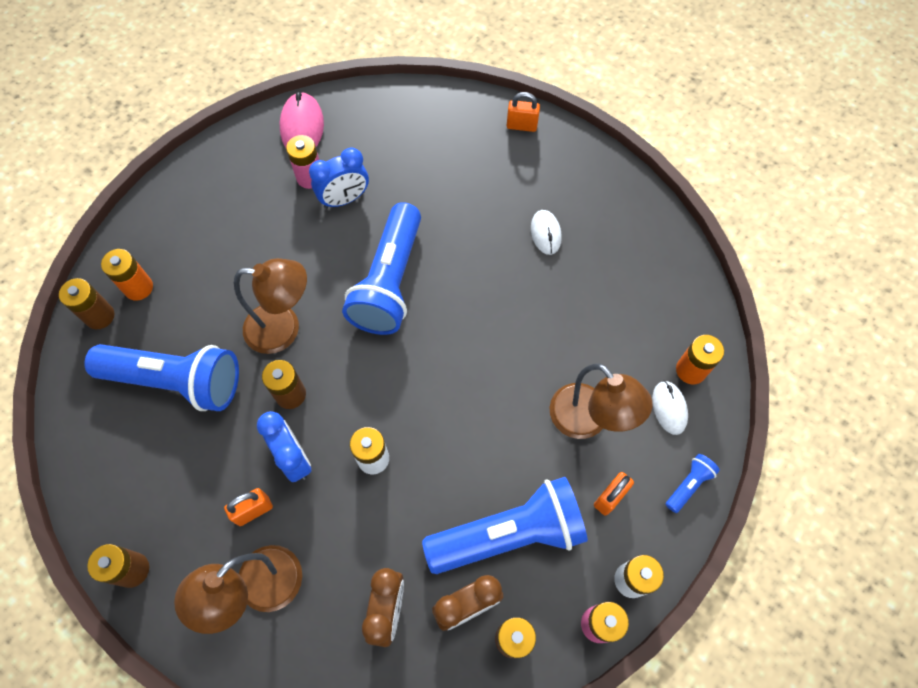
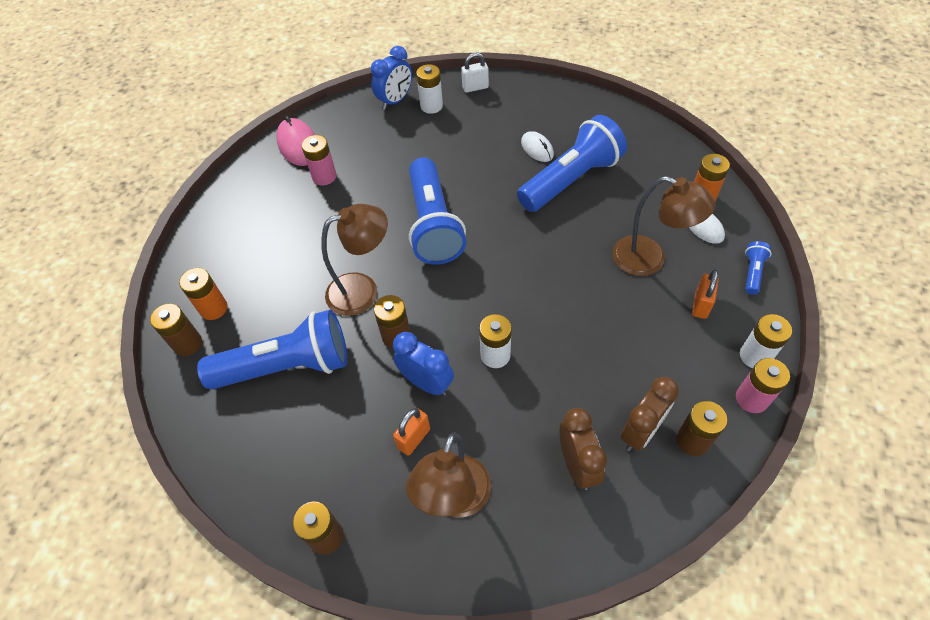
camera: 20 degrees left, 10 degrees down
blue clock [309,147,369,208] -> blue clock moved to [371,46,412,110]
blue flashlight [422,477,588,574] -> blue flashlight moved to [517,115,627,212]
orange padlock [507,92,540,132] -> white padlock [461,53,489,93]
none -> white battery [416,64,443,114]

